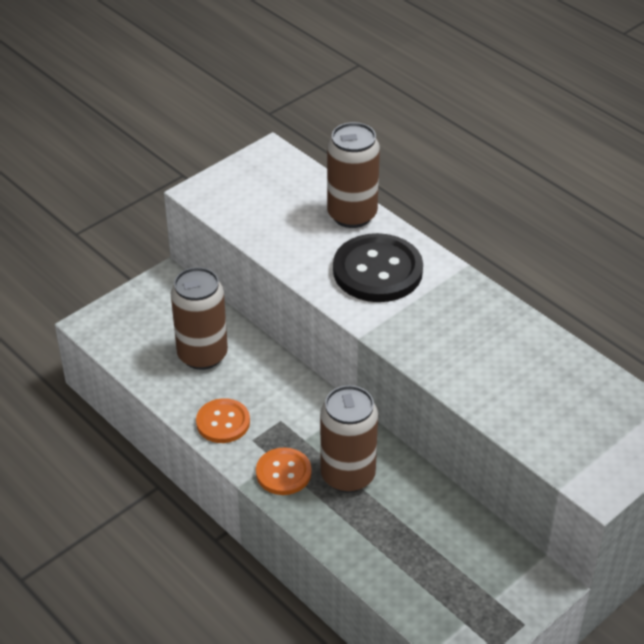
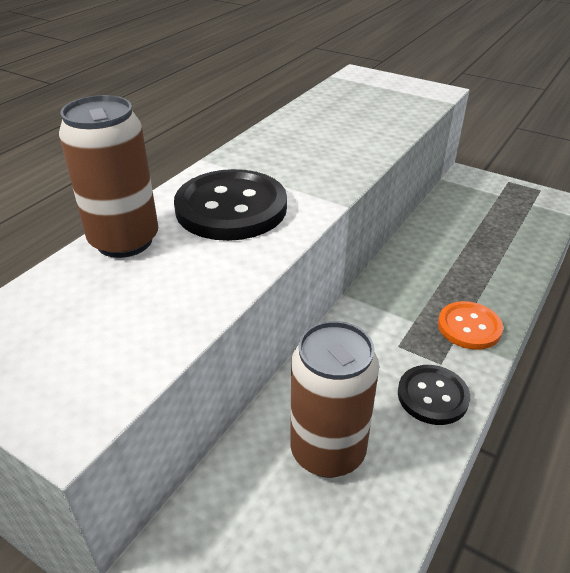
camera: 105 degrees left, 5 degrees down
orange button [196,398,250,443] -> black button [398,365,470,425]
brown can [320,385,378,493] -> none

